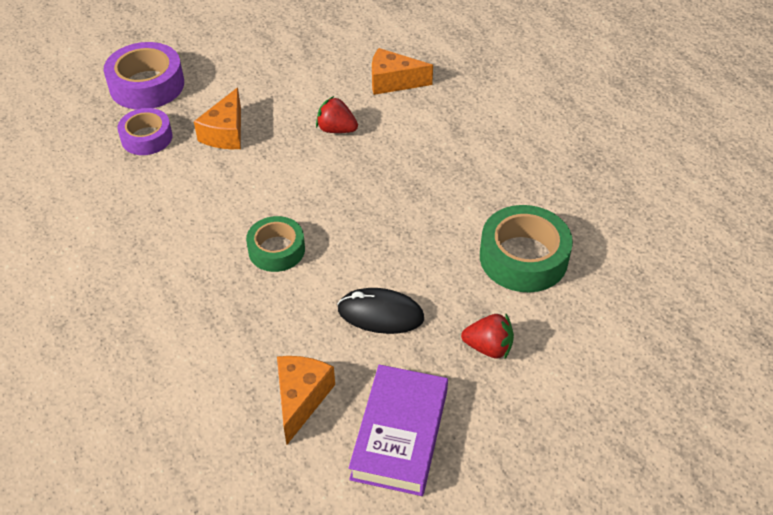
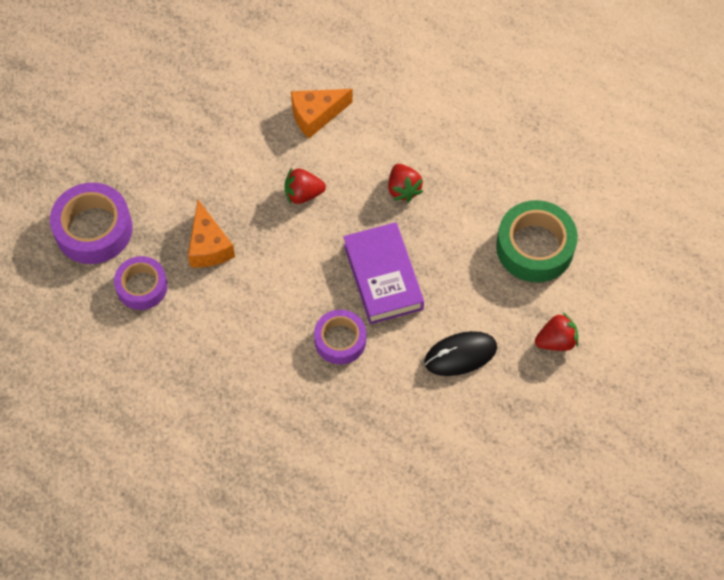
camera: 30 degrees left, 15 degrees up
green tape [246,216,305,272] -> purple tape [314,309,366,365]
orange cheese [277,356,335,444] -> none
purple book [349,365,448,496] -> purple book moved to [343,222,424,324]
none -> red strawberry [388,164,423,202]

